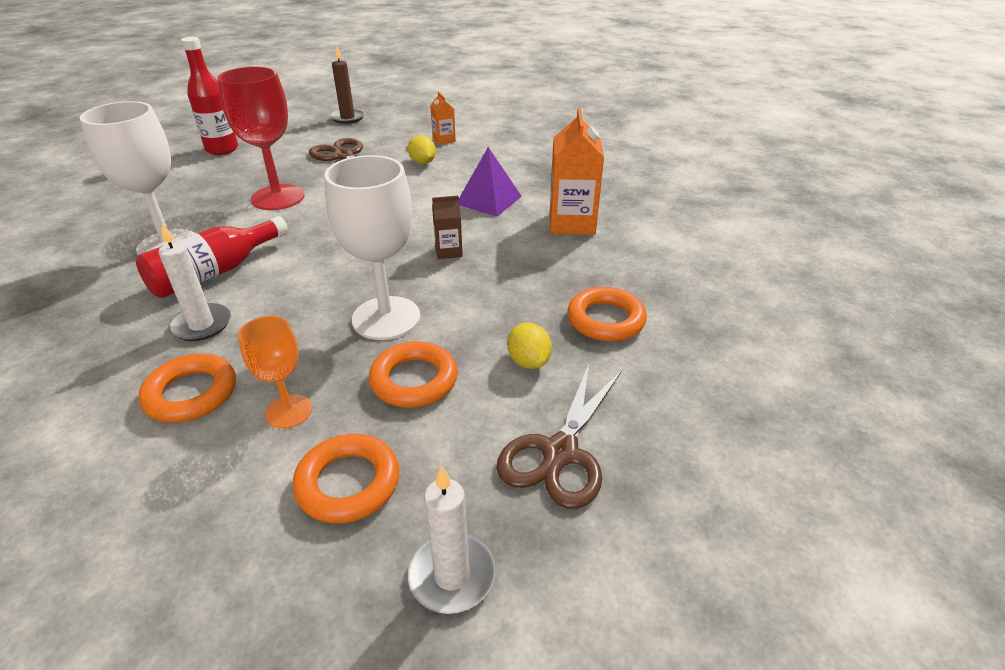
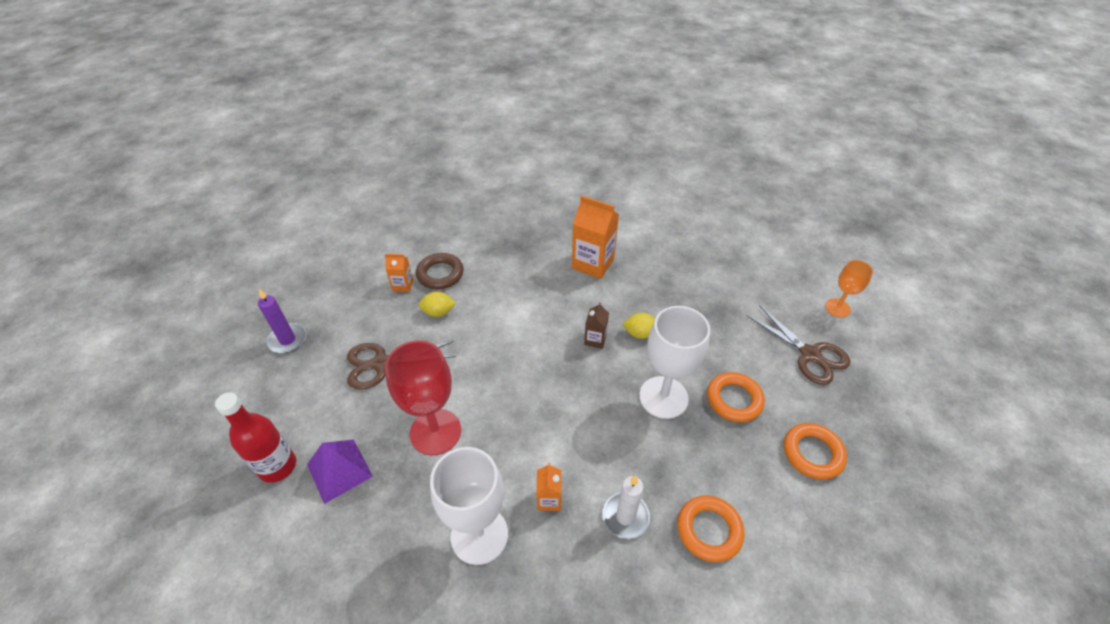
camera: 65 degrees left, 10 degrees up
red bottle [136,216,288,298] -> orange carton [536,463,561,511]
orange goblet [238,316,312,428] -> orange goblet moved to [825,260,873,317]
brown candle [330,46,365,124] -> purple candle [258,289,306,353]
white candle [408,465,495,614] -> none
purple pyramid [459,147,522,216] -> purple pyramid moved to [307,439,373,504]
yellow lemon [507,322,552,369] -> yellow lemon moved to [622,313,655,339]
orange ring [567,287,647,342] -> none
none -> brown ring [416,253,463,289]

